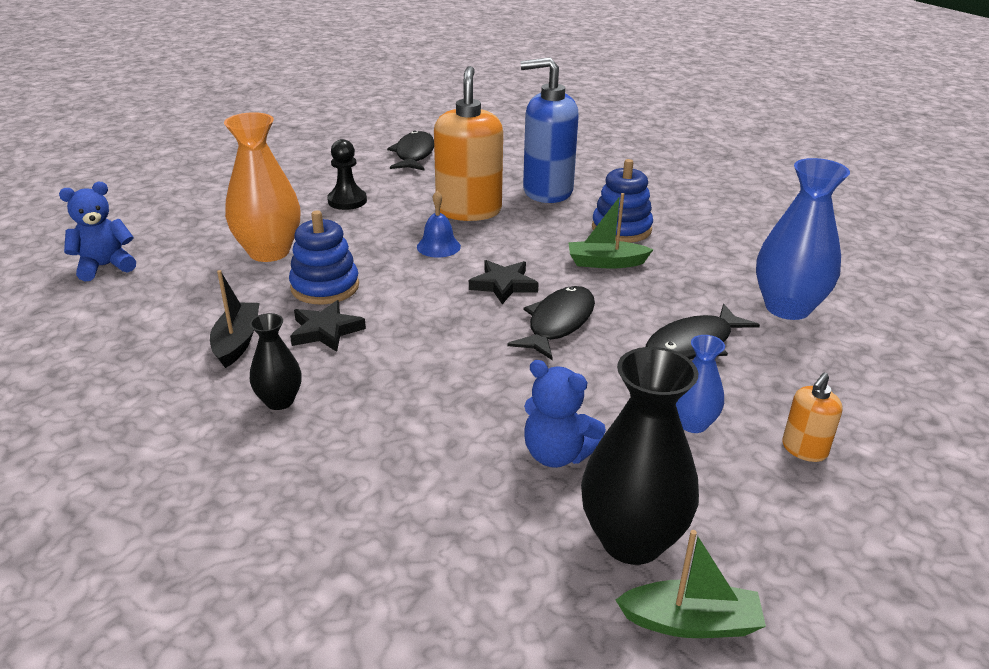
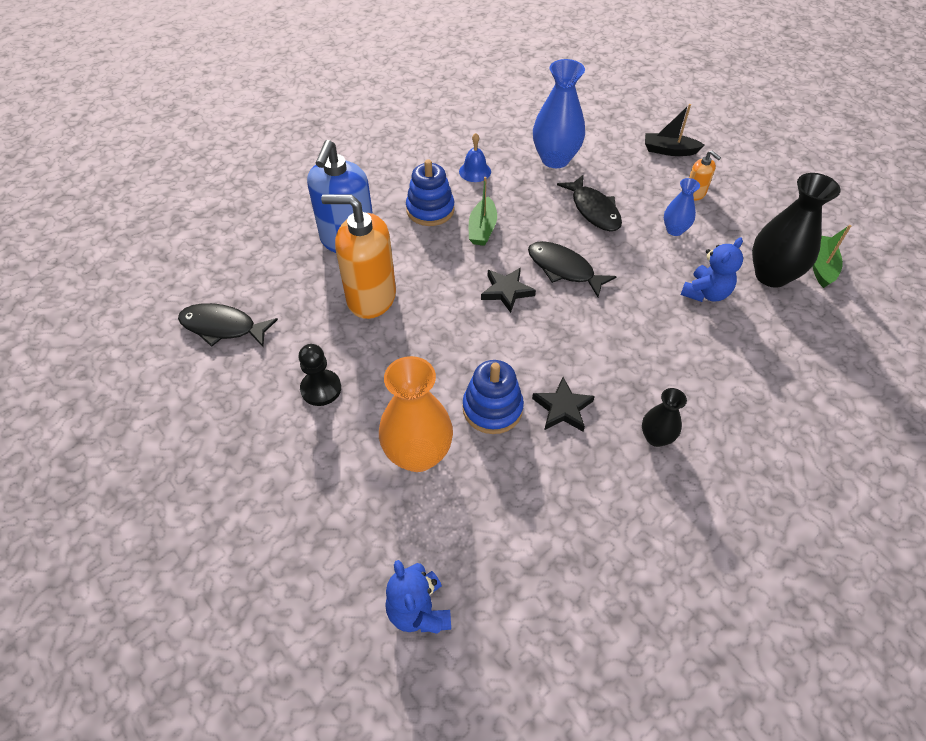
camera: 80 degrees left, 20 degrees up
black boat [210,270,259,368] -> black boat moved to [645,104,705,156]
blue bell [417,191,461,258] -> blue bell moved to [459,133,491,182]

